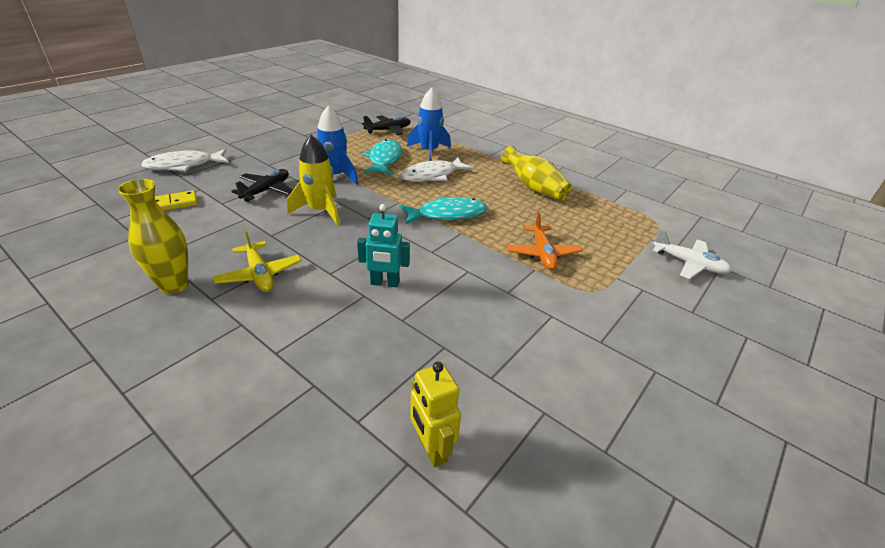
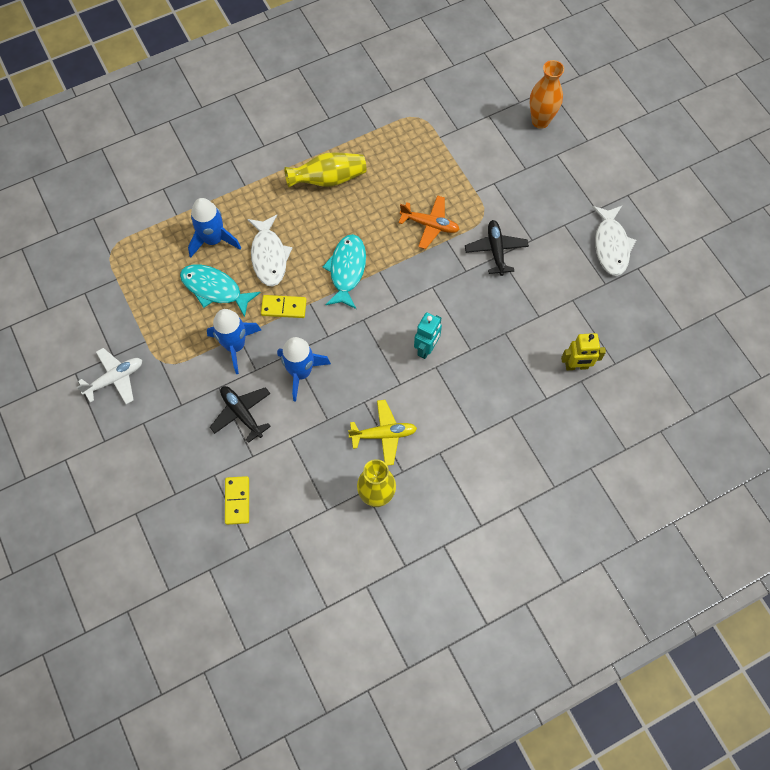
camera: 65 degrees left, 30 degrees up
white fish [141,149,229,171] -> white fish moved to [592,206,636,276]
yellow rocket [287,135,339,225] -> blue rocket [277,337,331,402]
black plane [362,115,411,135] -> black plane moved to [465,220,529,276]
white plane [653,229,732,279] -> white plane moved to [77,348,142,404]
none -> yellow domino [261,295,307,318]
none -> orange vase [529,60,564,129]

